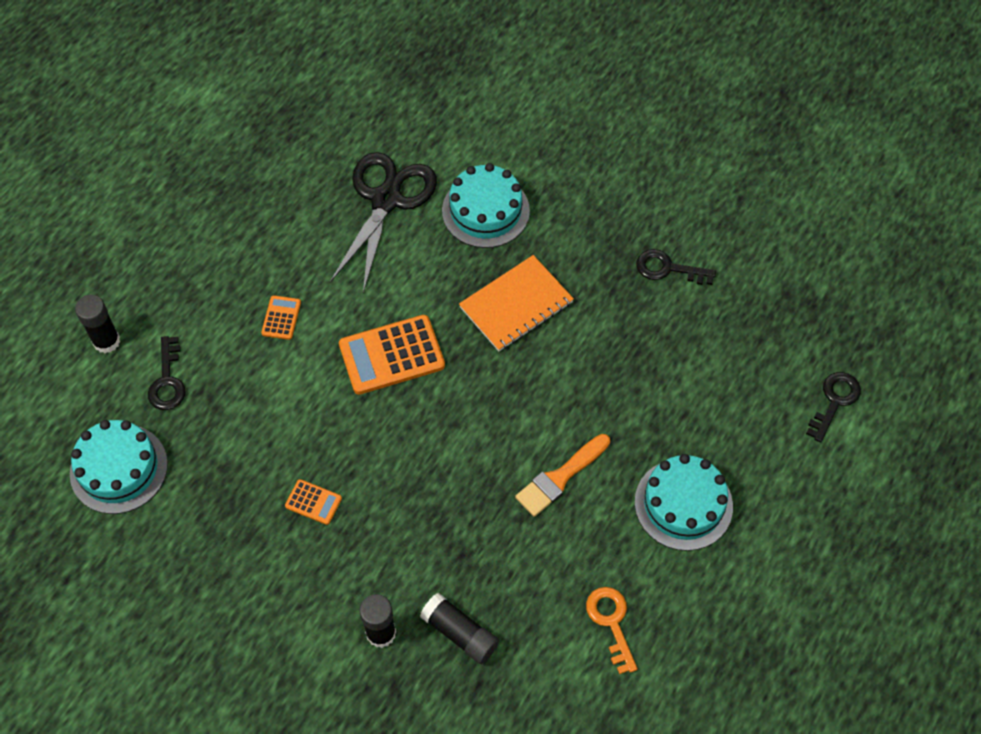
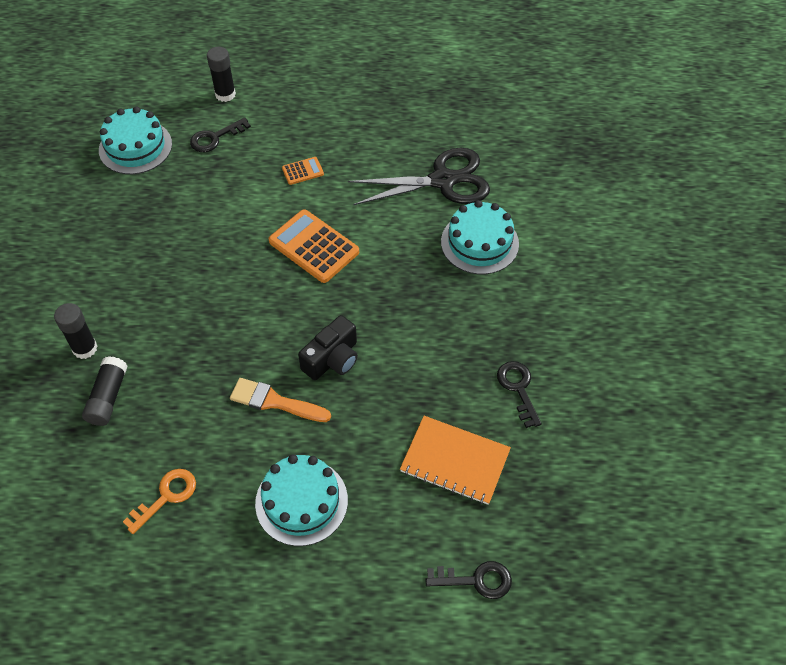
camera: 60 degrees right, 5 degrees down
orange calculator [285,479,342,525] -> none
orange notebook [459,255,574,351] -> orange notebook moved to [400,416,511,505]
none -> black camera [298,315,358,380]

